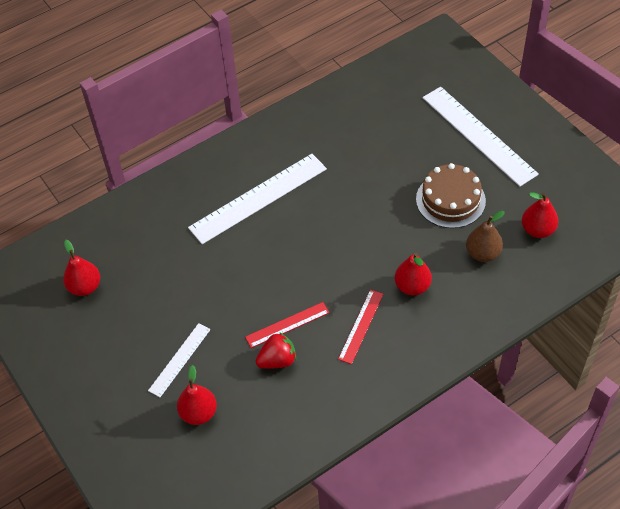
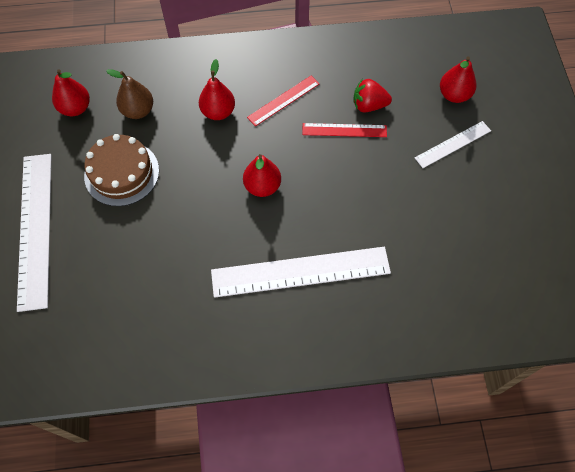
camera: 155 degrees left, 10 degrees up
red pear [63,240,100,296] -> red pear moved to [243,154,281,197]

